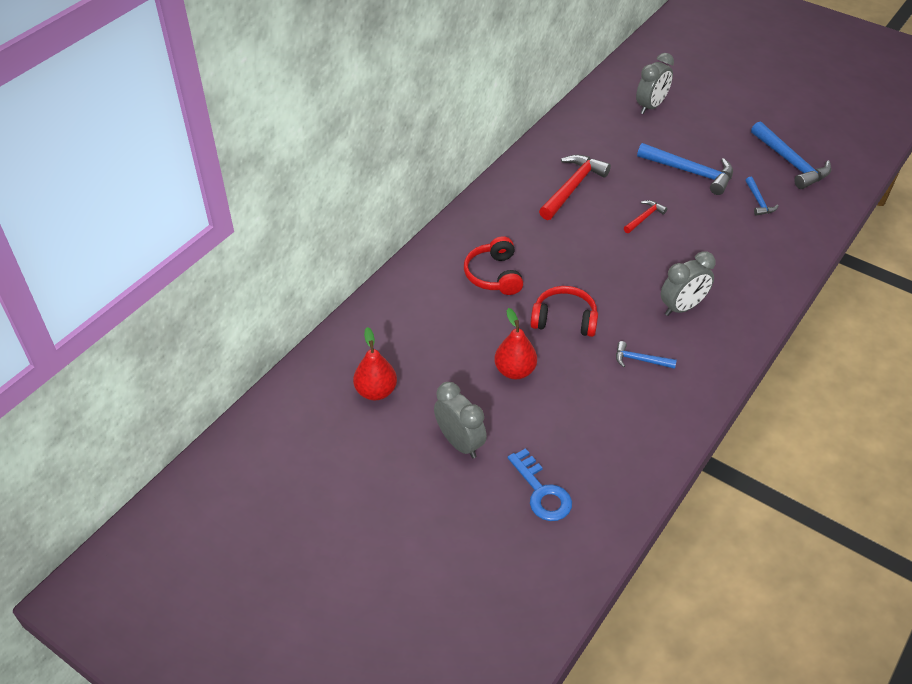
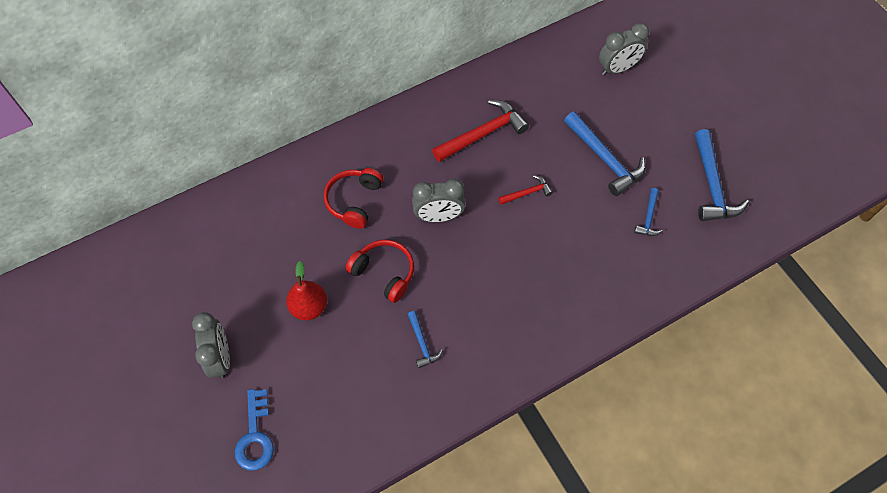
camera: 25 degrees right, 15 degrees up
red pear [353,327,397,400] -> none
blue hammer [616,341,677,369] -> blue hammer turned 150 degrees counterclockwise [408,311,443,368]
grey clock [661,251,715,316] -> grey clock moved to [412,179,465,222]

